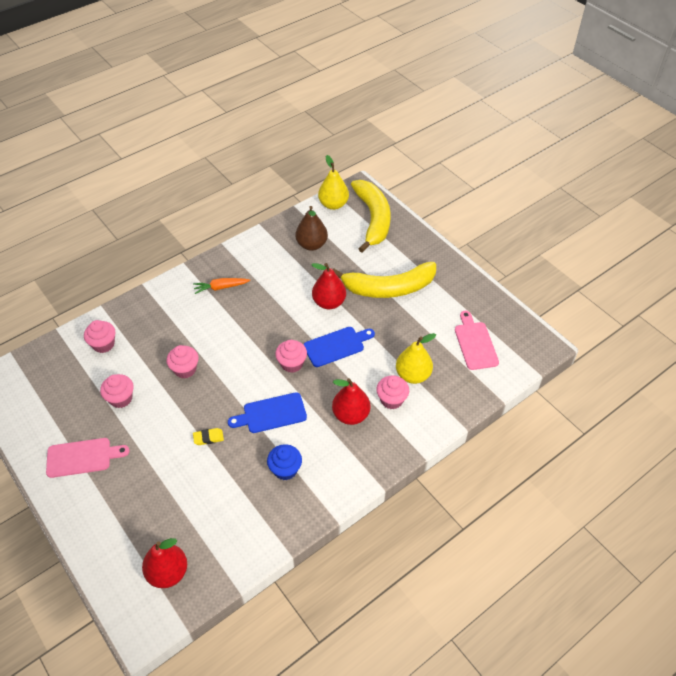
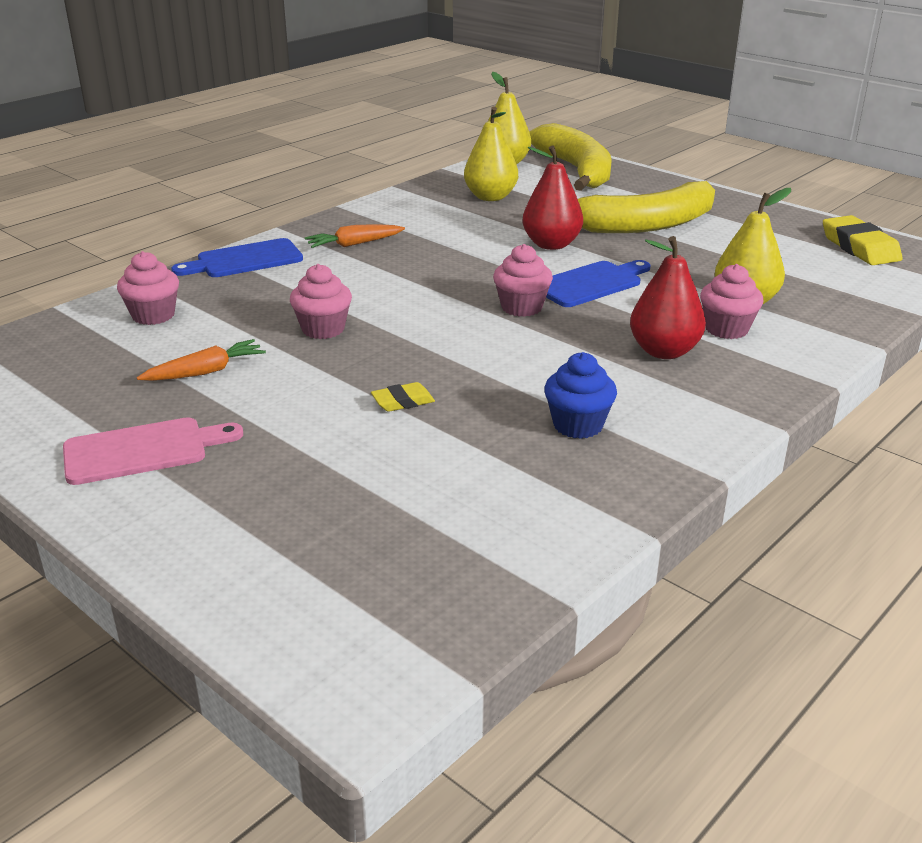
camera: 10 degrees left, 20 degrees down
pink cupcake [100,374,134,408] -> orange carrot [137,339,266,381]
red pear [142,538,187,588] -> none
blue cutting board [228,392,307,433] -> blue cutting board moved to [171,238,303,277]
brown pear [295,206,328,251] -> yellow pear [464,106,518,201]
pink cutting board [455,311,499,370] -> none
none -> yellow eraser [823,215,903,265]

